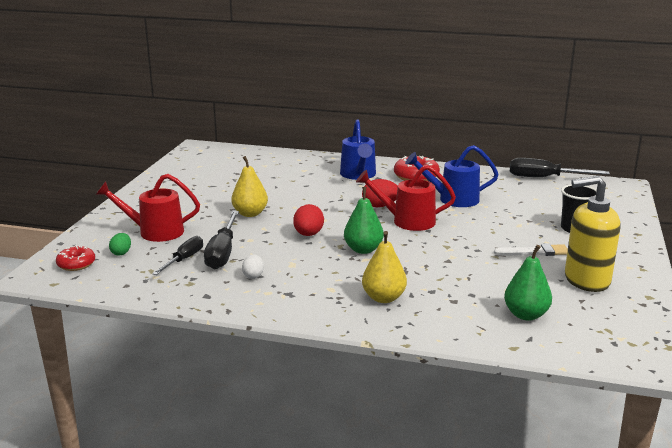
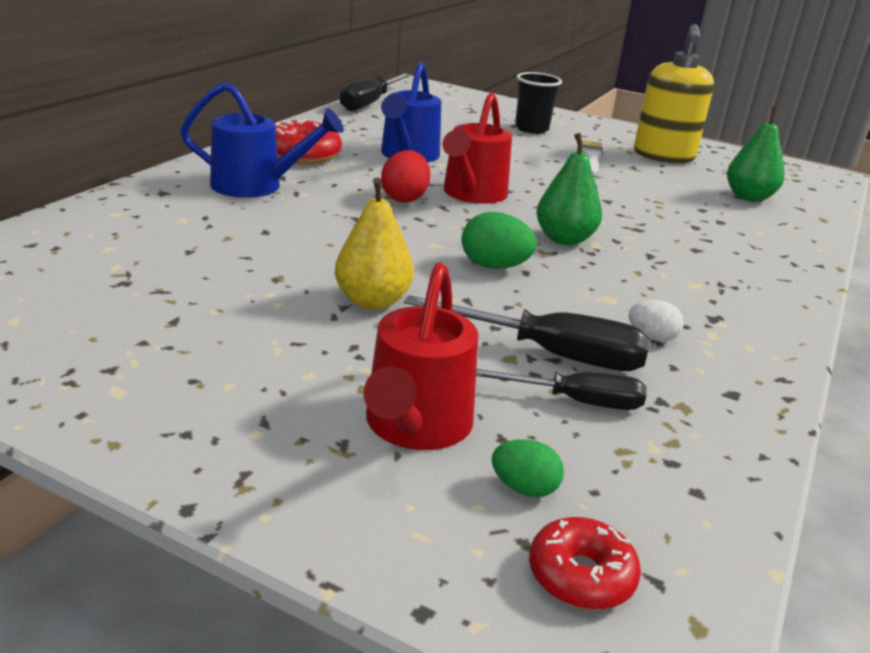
camera: 80 degrees left, 5 degrees up
black screwdriver [152,236,203,275] -> black screwdriver turned 150 degrees clockwise [476,369,647,410]
red egg [293,204,324,236] -> green egg [462,212,537,269]
yellow pear [362,231,407,303] -> none

